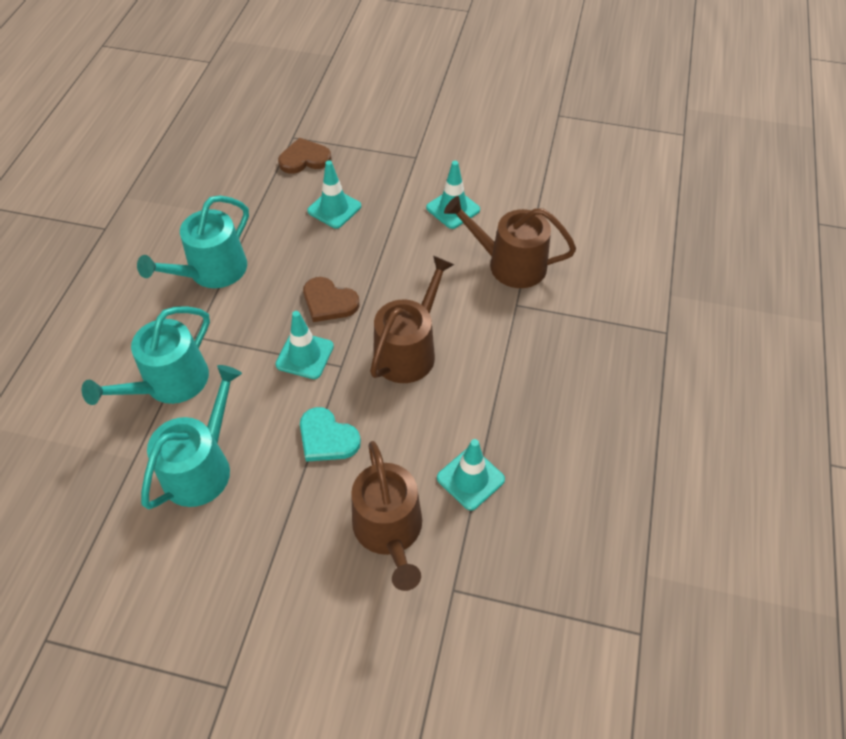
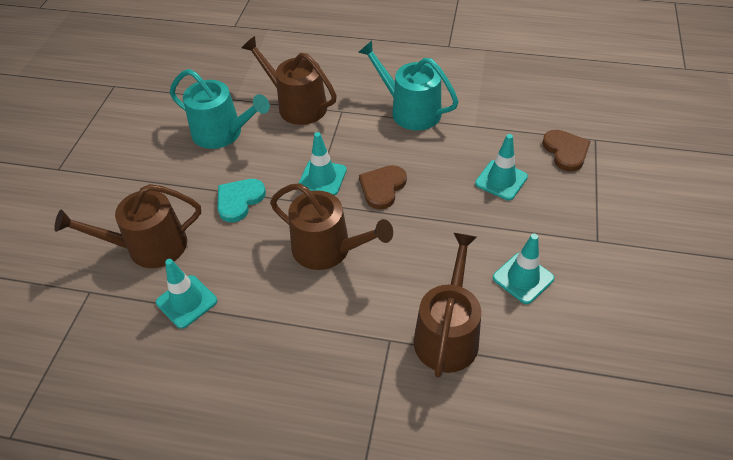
camera: 90 degrees right, 5 degrees down
turquoise watering can [82,307,210,405] -> brown watering can [242,36,337,125]

